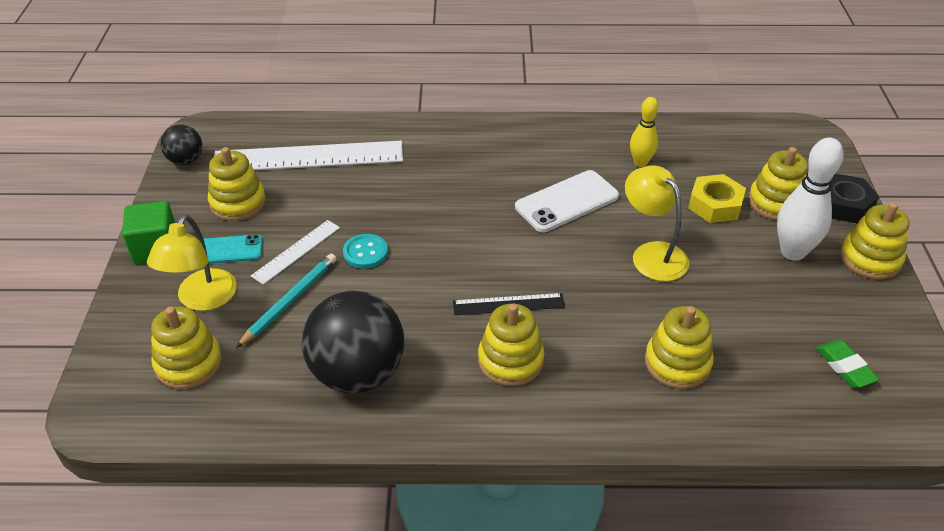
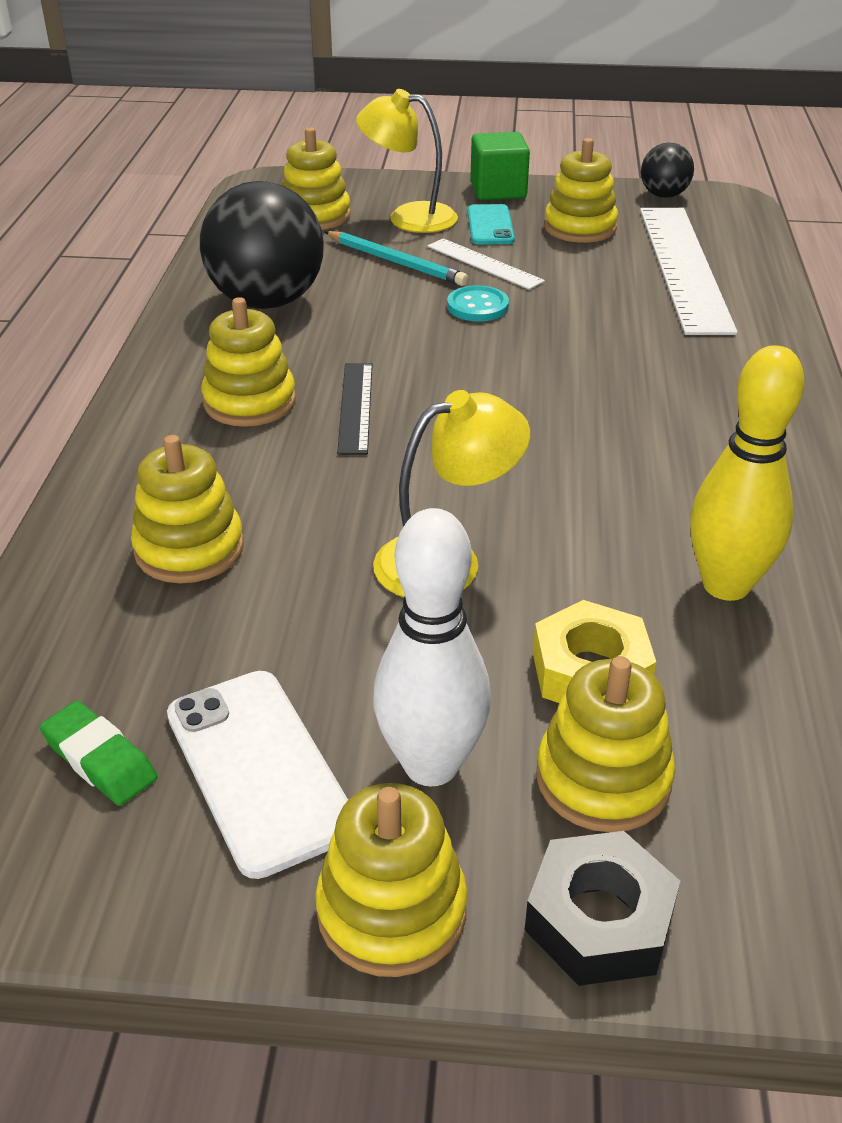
camera: 95 degrees right, 5 degrees down
white phone [515,170,619,232] -> white phone moved to [167,671,348,879]
yellow bowling pin [630,97,659,167] -> yellow bowling pin [690,345,805,601], size x1.62
green eraser [816,340,879,388] -> green eraser turned 60 degrees clockwise [40,701,157,806]

